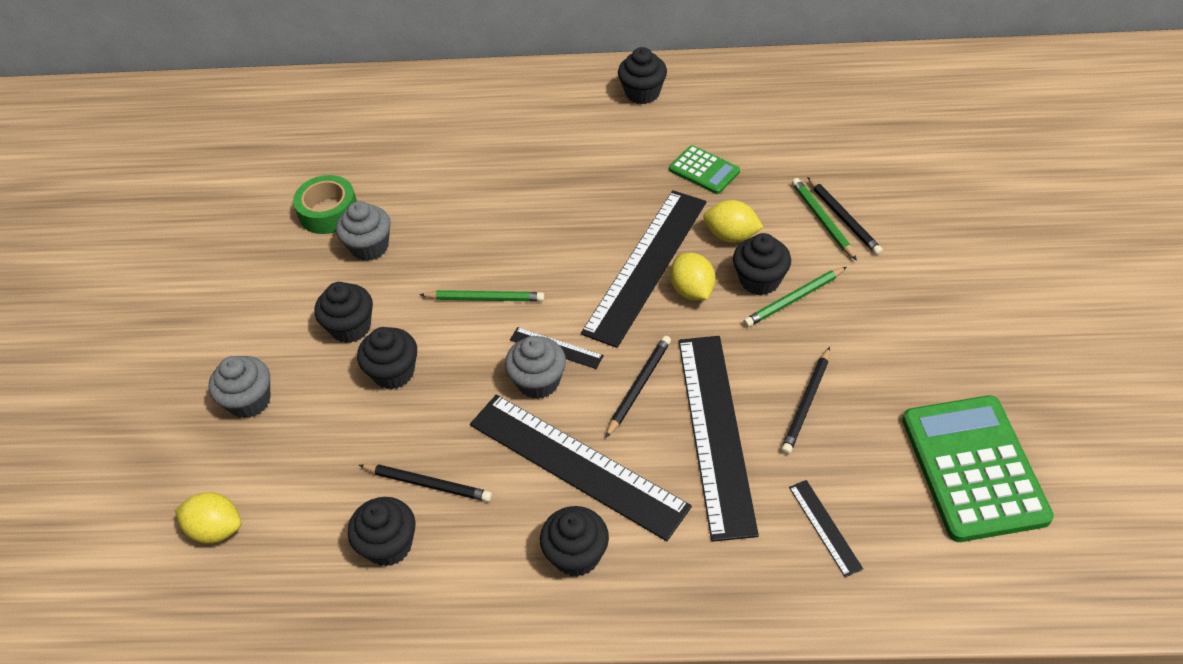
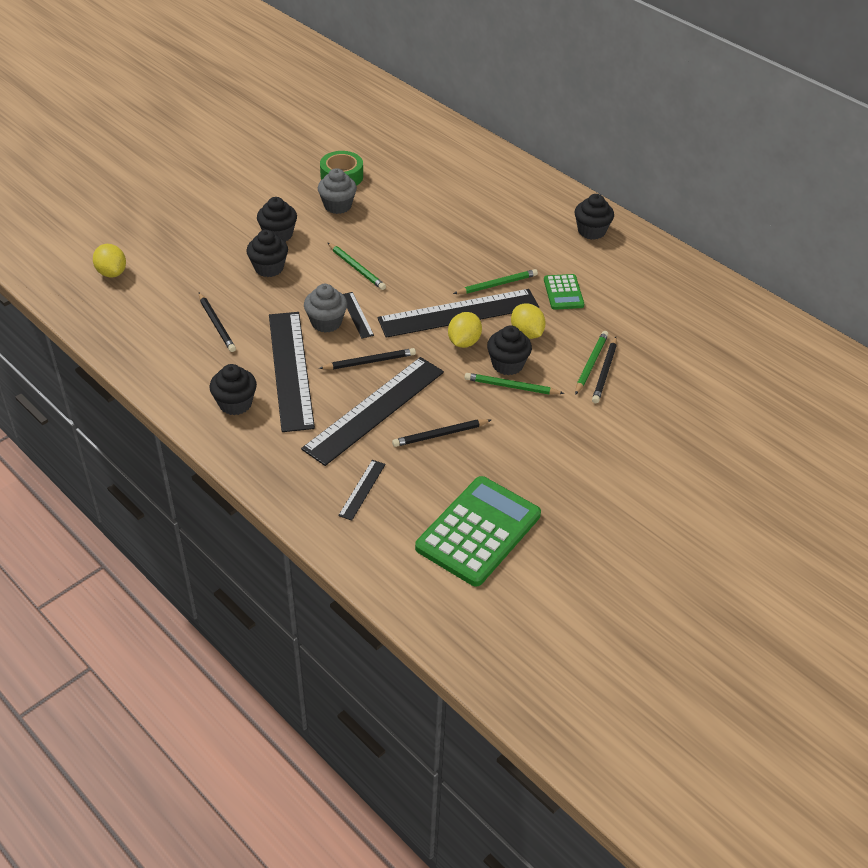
camera: 40 degrees right, 5 degrees down
grey cupcake [209,356,270,418] -> none
black cupcake [348,497,415,566] -> none
none -> green pencil [453,269,538,294]

